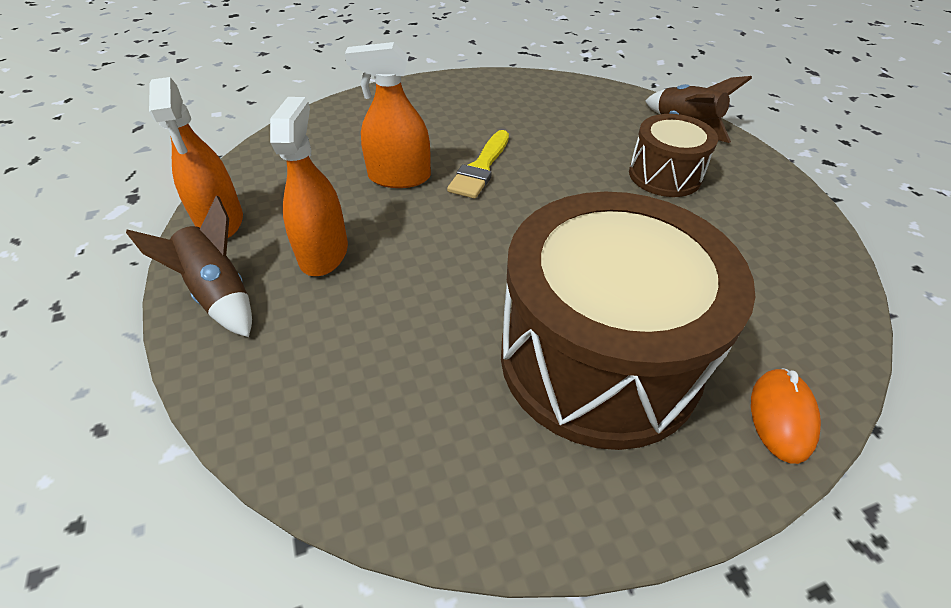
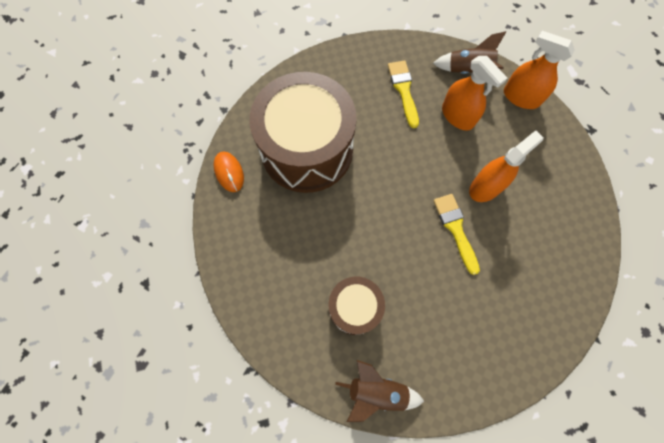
camera: 140 degrees right, 25 degrees up
none -> yellow brush [388,60,419,128]

